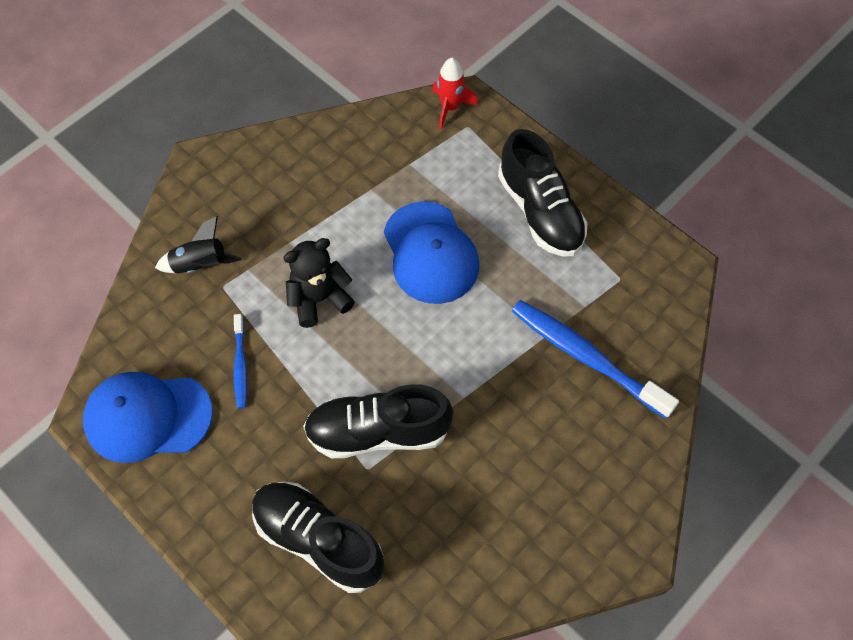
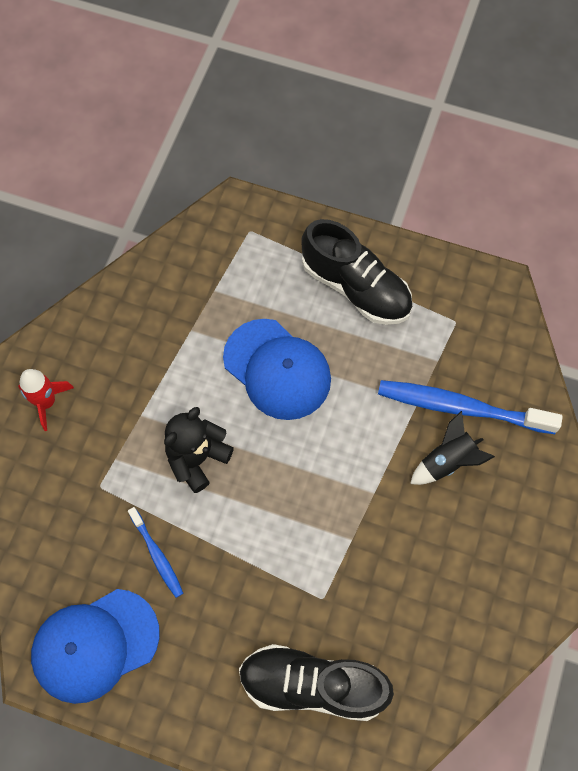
camera: 25 degrees left, 5 degrees up
black rocket [155,216,242,273] -> black rocket moved to [410,411,495,485]
black shoe [303,384,453,458] -> none
red rocket [432,58,478,129] -> red rocket moved to [18,369,74,431]

